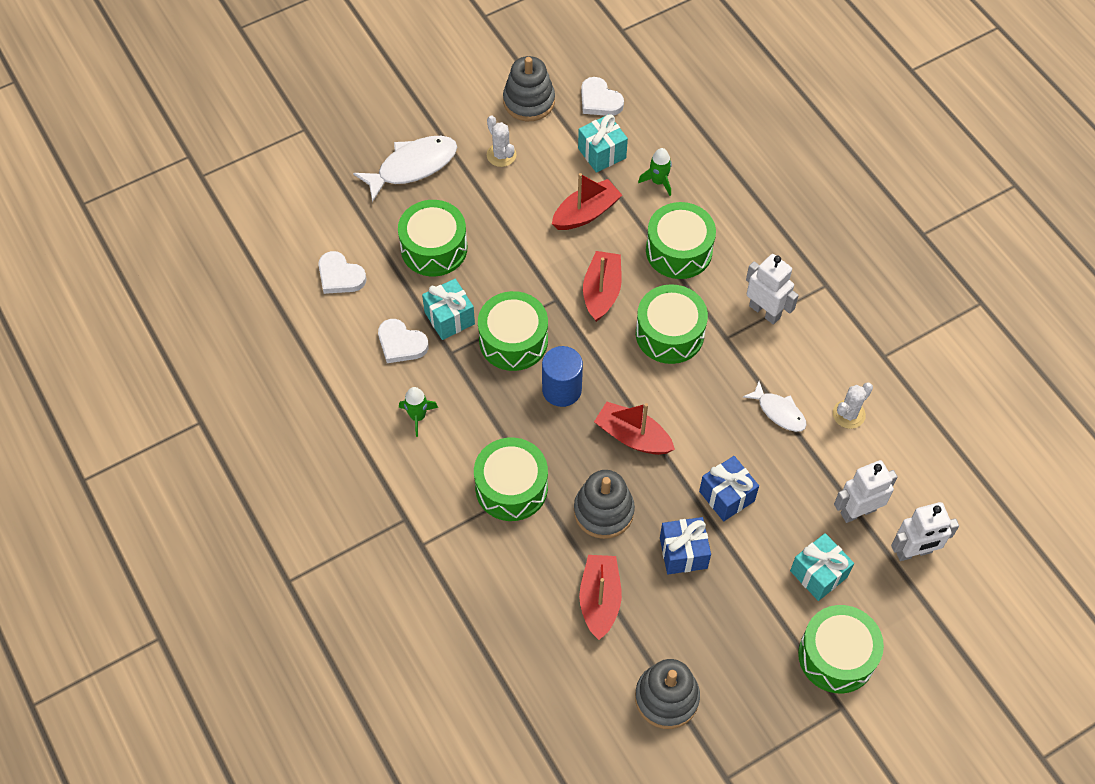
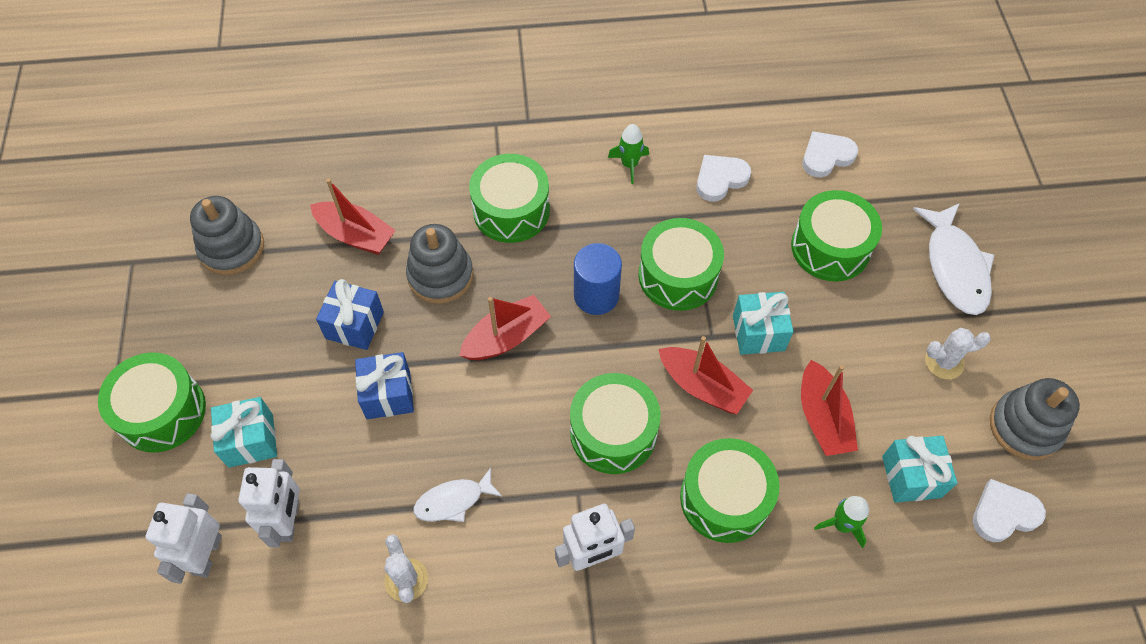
camera: 115 degrees right, 0 degrees up
turquoise gift [422,279,475,340] -> turquoise gift moved to [733,292,794,355]

